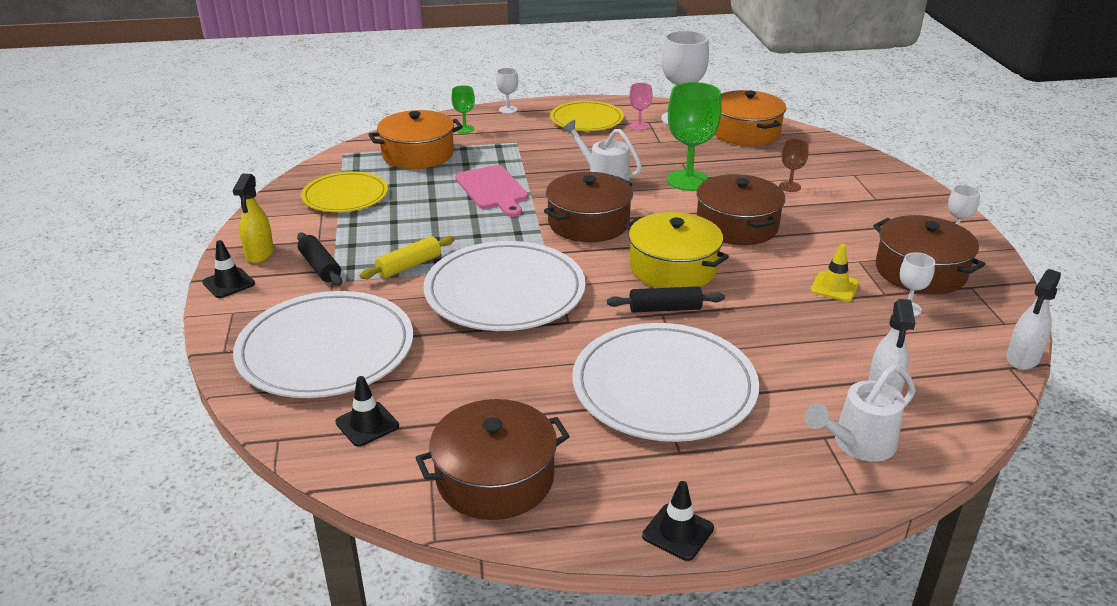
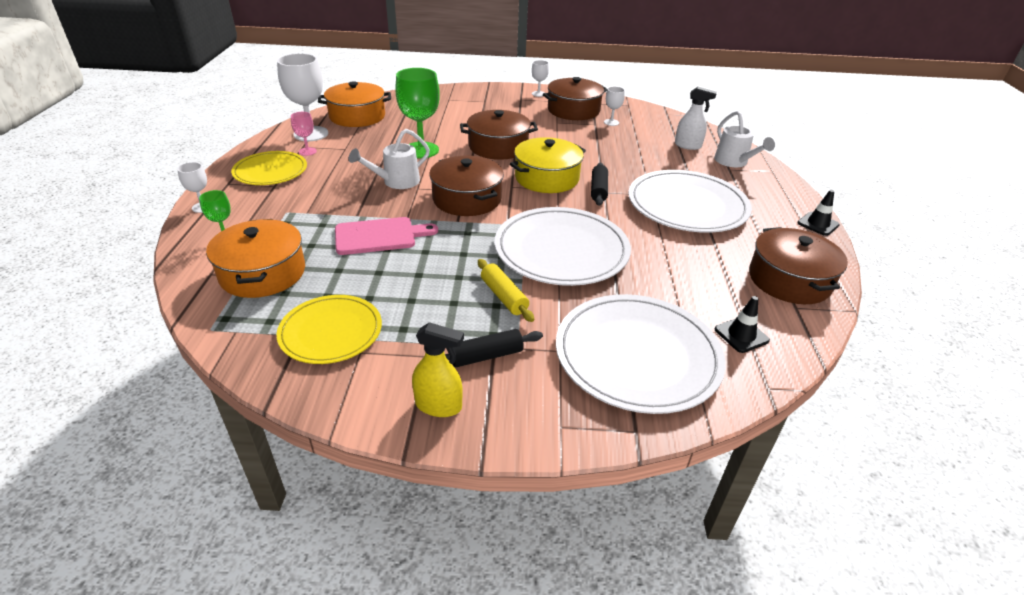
camera: 80 degrees left, 5 degrees up
black traffic cone [202,240,255,298] -> none
brown goblet [779,139,809,192] -> none
yellow traffic cone [811,244,859,302] -> none
white spray bottle [1006,269,1061,370] -> none

